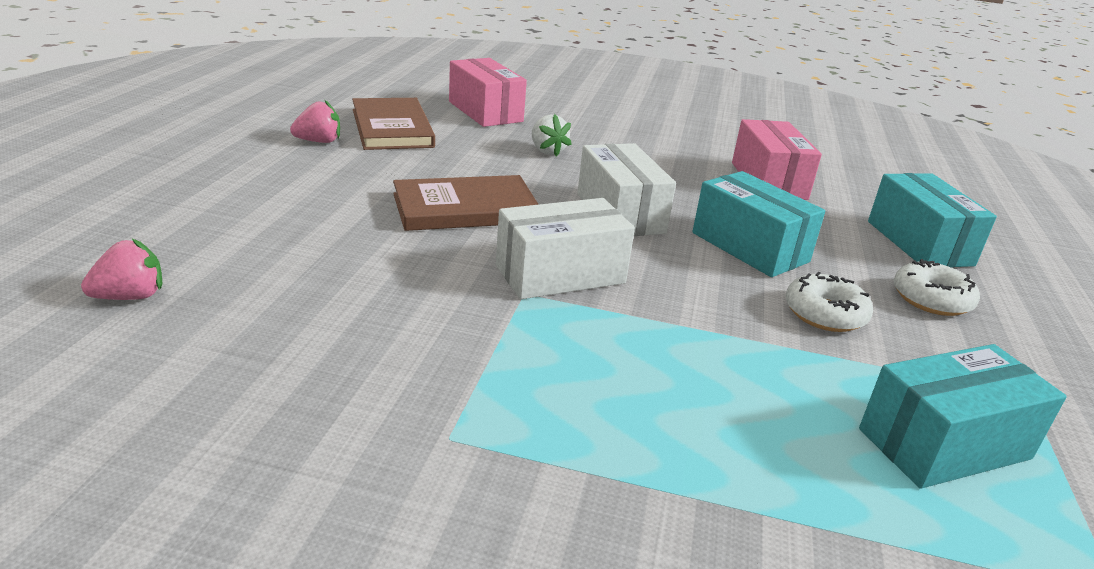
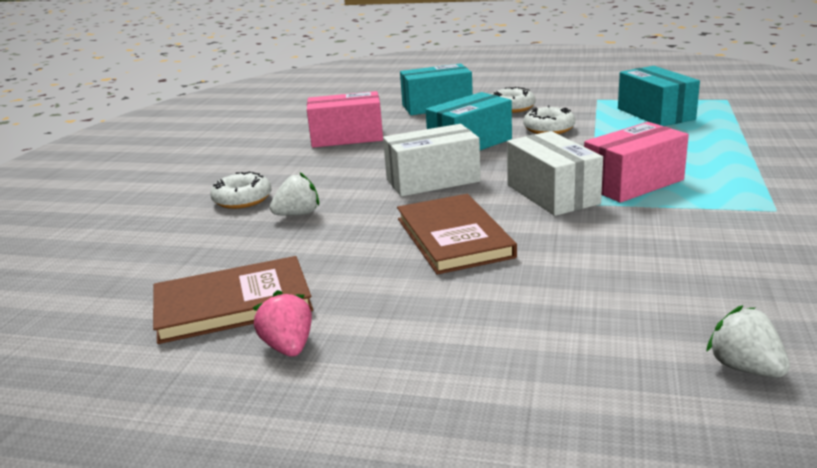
camera: 85 degrees left, 5 degrees down
pink strawberry [81,239,162,300] -> white strawberry [706,305,790,378]
pink box [449,58,527,127] -> pink box moved to [584,122,689,203]
none -> white donut [210,171,272,209]

